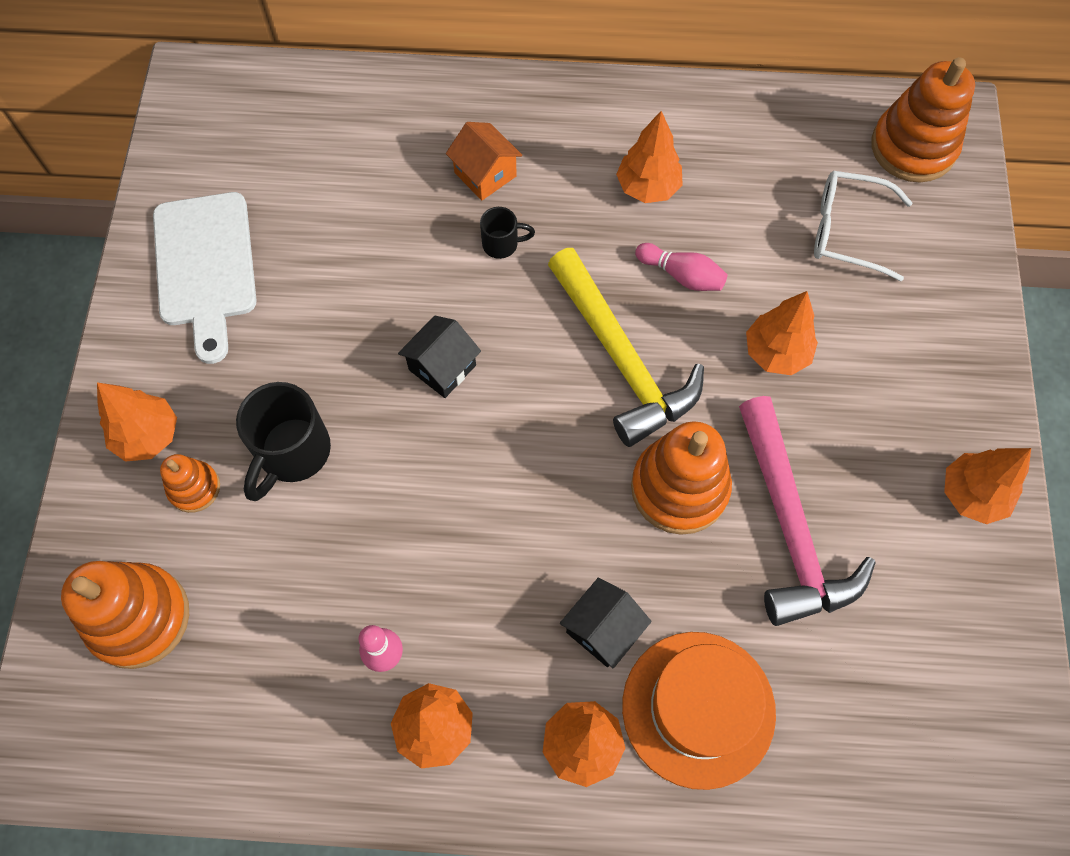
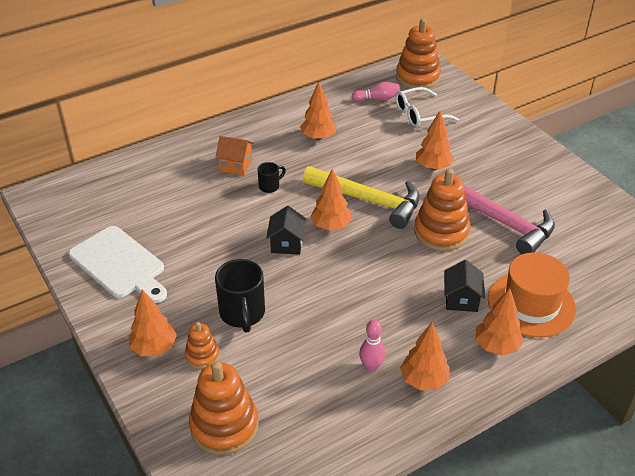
camera: 35 degrees left, 25 degrees down
pink bowling pin [635,243,727,291] -> pink bowling pin moved to [352,82,400,101]
orange tree [944,448,1031,524] -> orange tree moved to [311,169,352,231]

